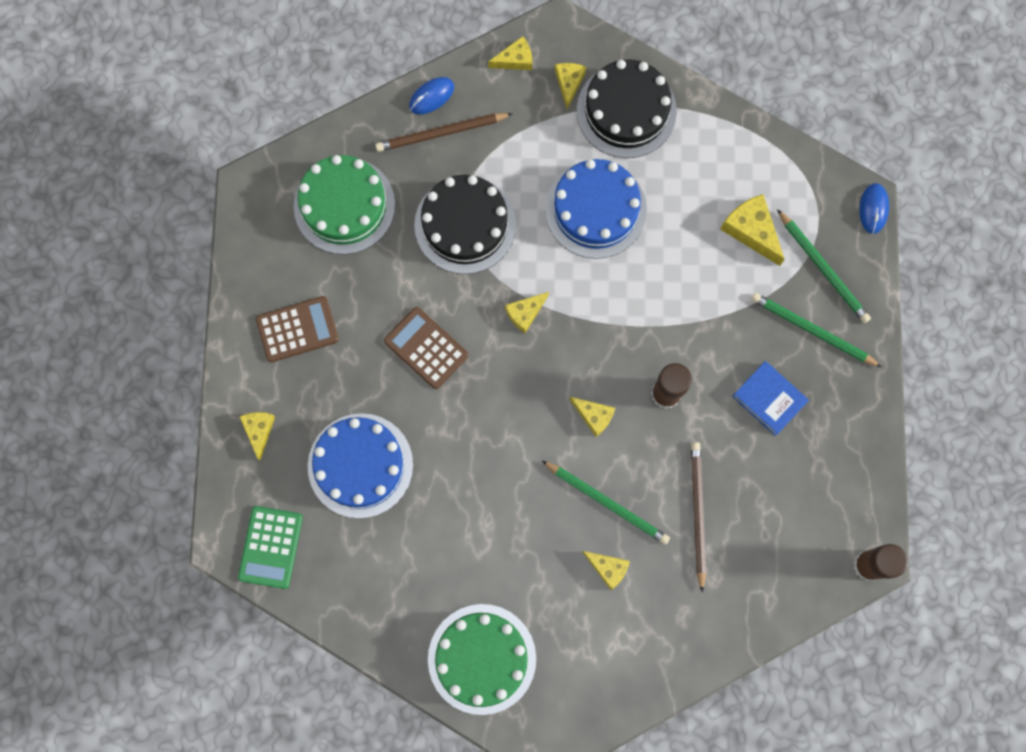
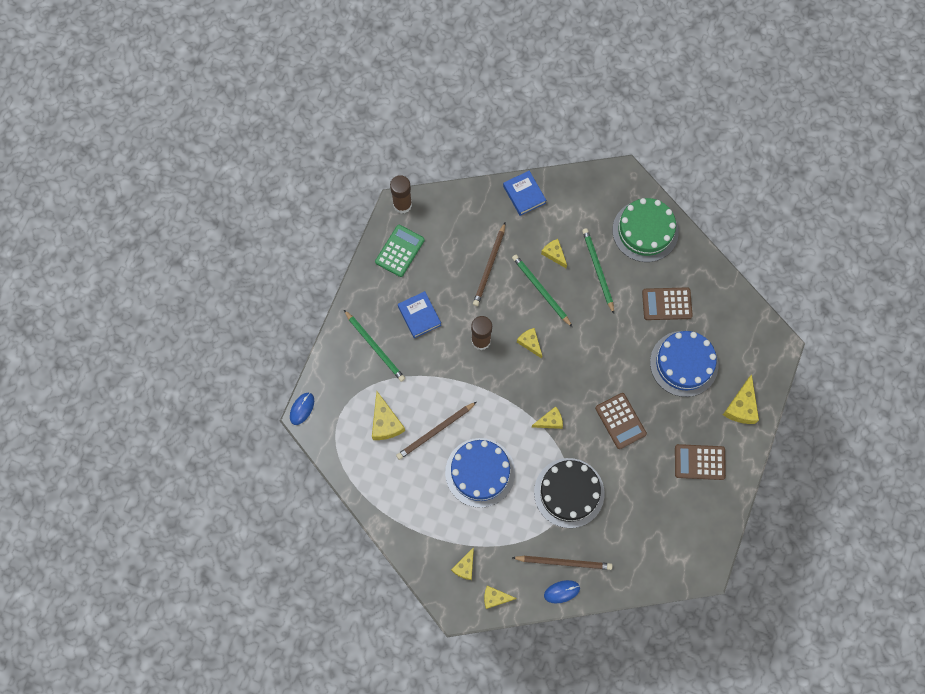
camera: 160 degrees left, 5 degrees down
green calculator [238,506,303,589] -> green calculator moved to [375,225,425,277]
yellow cheese [239,412,275,461] -> yellow cheese [723,374,759,424], size x1.54
green cake [294,155,395,254] -> none
black cake [577,60,677,158] -> none
green pencil [777,209,871,323] -> green pencil moved to [582,228,614,314]
none -> brown pencil [396,402,476,460]
none -> blue book [503,171,546,216]
none -> brown calculator [642,287,693,320]

